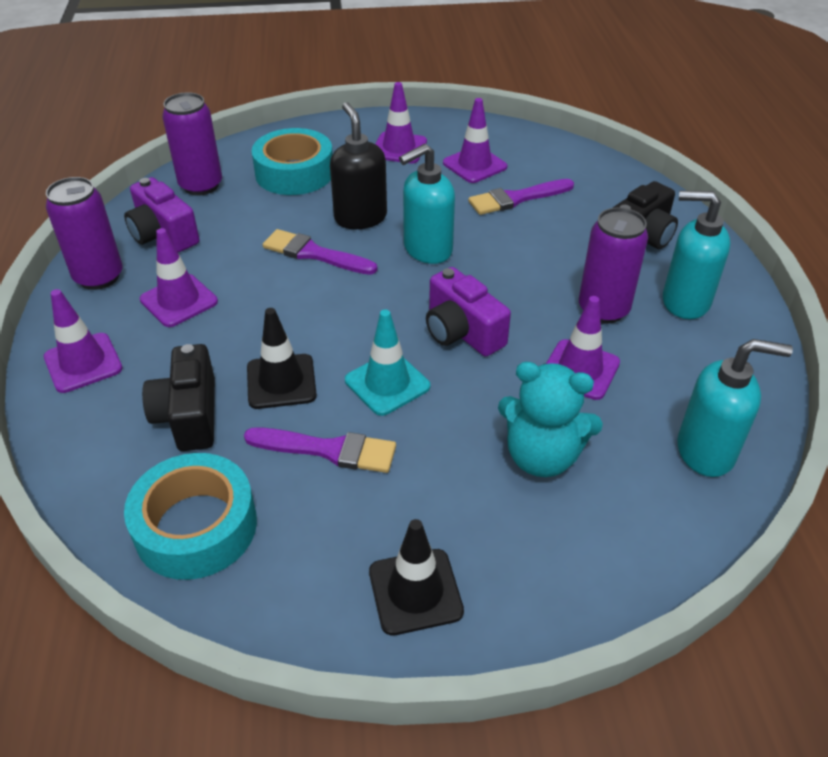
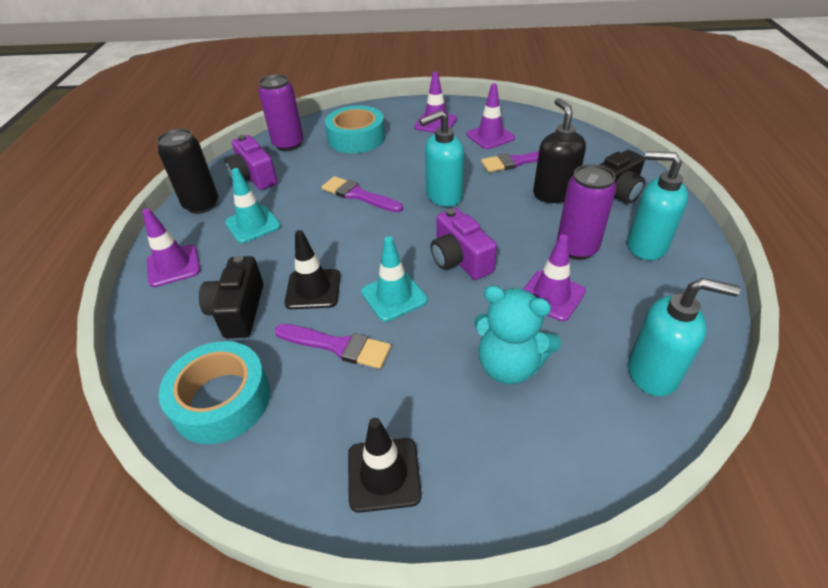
camera: 10 degrees right, 0 degrees up
purple can [46,177,123,290] -> black can [157,129,218,214]
purple traffic cone [140,228,218,327] -> turquoise traffic cone [225,168,281,243]
black soap dispenser [330,102,387,229] -> black soap dispenser moved to [533,98,586,203]

